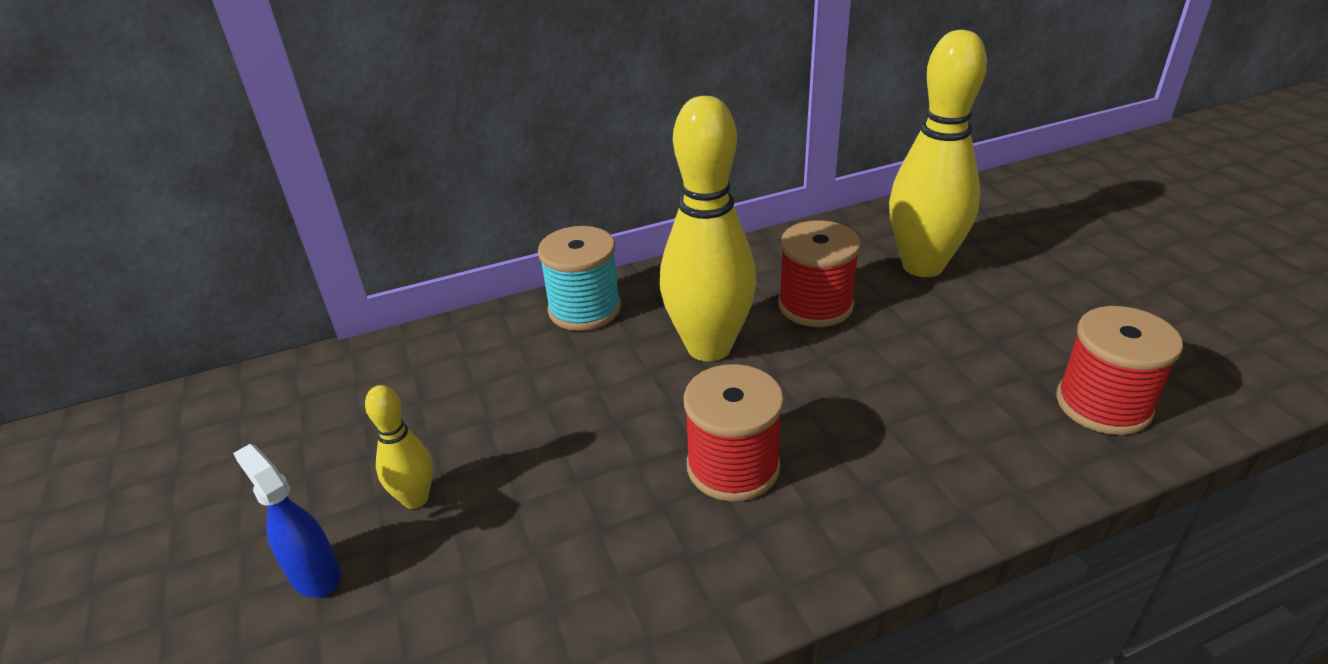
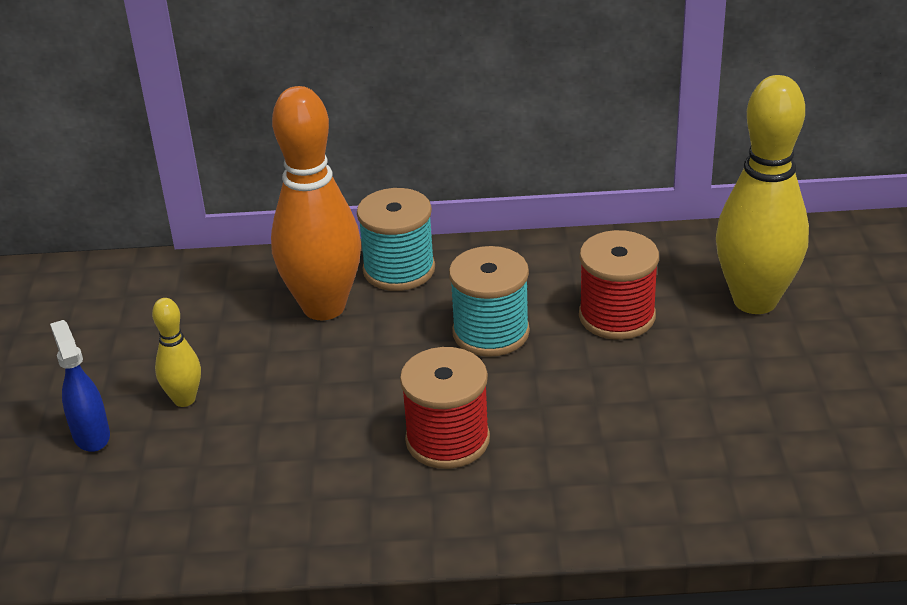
camera: 20 degrees right, 0 degrees up
yellow bowling pin [660,96,756,362] -> turquoise spool [449,246,530,357]
red spool [1056,306,1183,435] -> none
none -> orange bowling pin [271,86,361,320]

